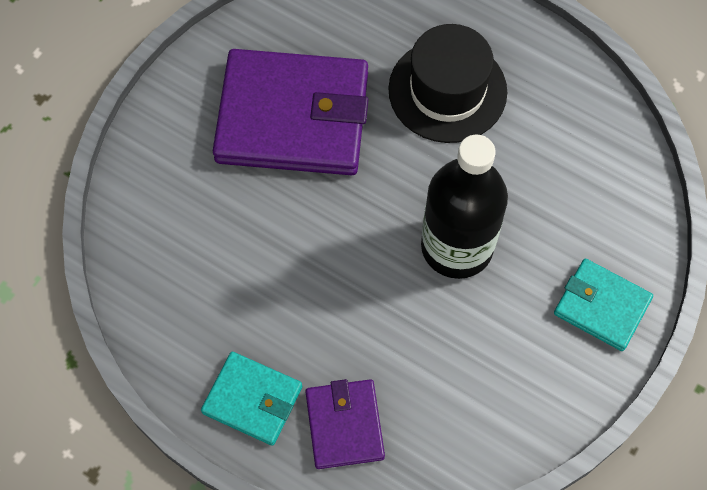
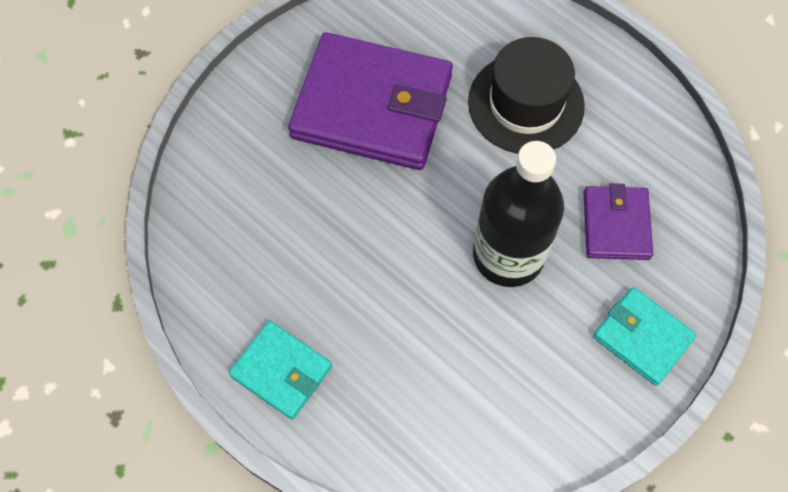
camera: 10 degrees right, 0 degrees up
purple wallet [305,379,385,469] -> purple wallet moved to [583,183,653,260]

